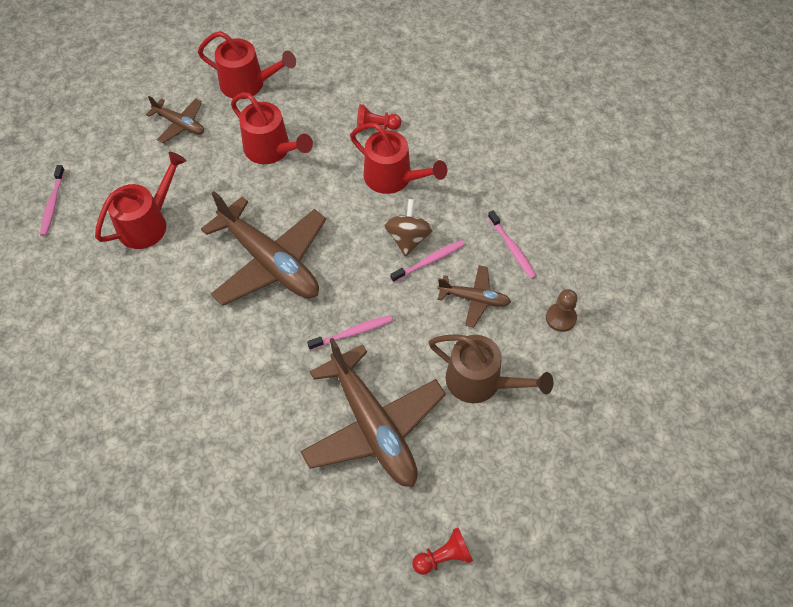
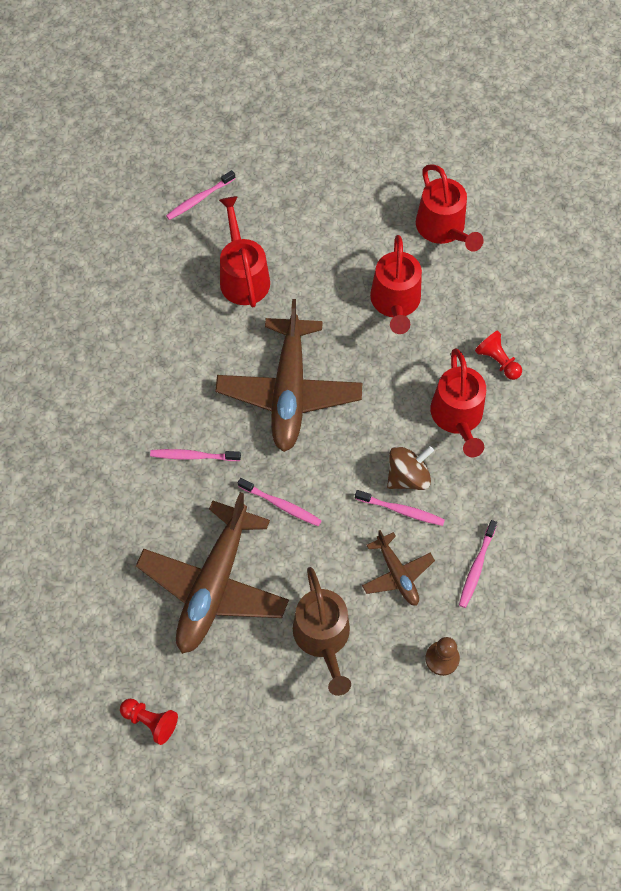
camera: 50 degrees right, 5 degrees up
red watering can [95,152,186,249] -> red watering can turned 105 degrees counterclockwise [219,196,270,307]
brown plane [146,96,204,143] -> none
none -> pink toothbrush [150,449,241,461]

